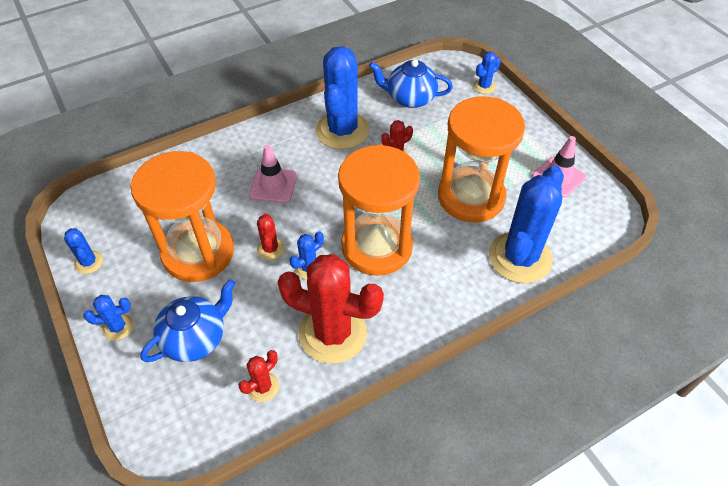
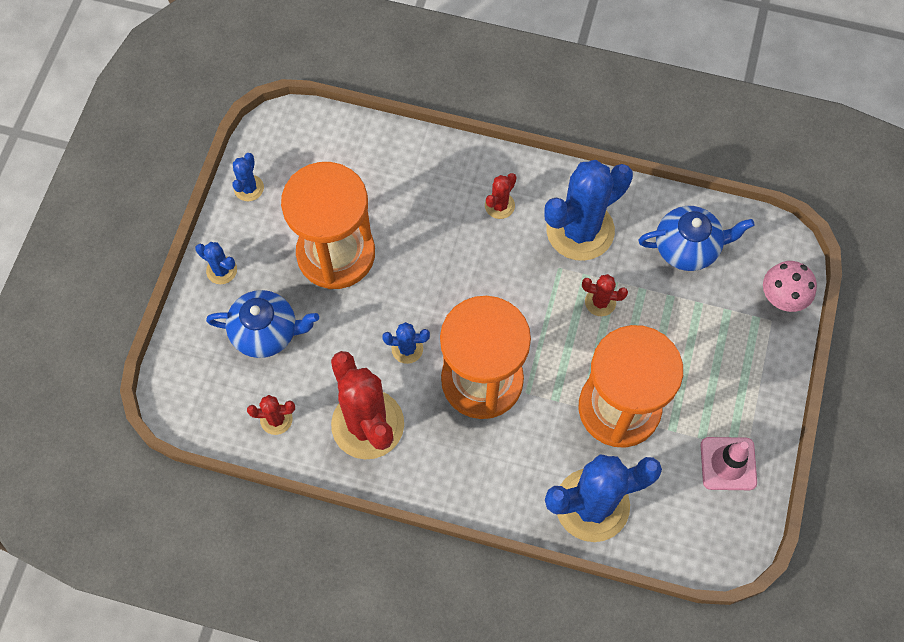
camera: 45 degrees right, 15 degrees up
pink traffic cone [249,145,297,203] -> none
red cactus [257,213,285,260] -> red cactus moved to [485,173,517,219]
blue teapot [369,59,453,108] -> blue teapot turned 120 degrees clockwise [639,206,755,271]
blue cactus [473,51,501,94] -> pink mushroom [763,261,817,312]

